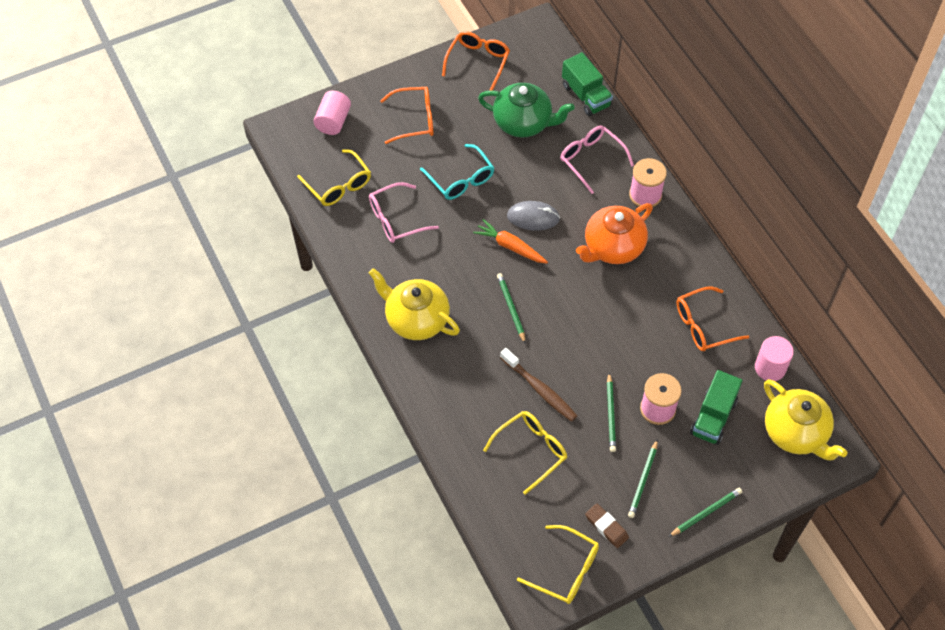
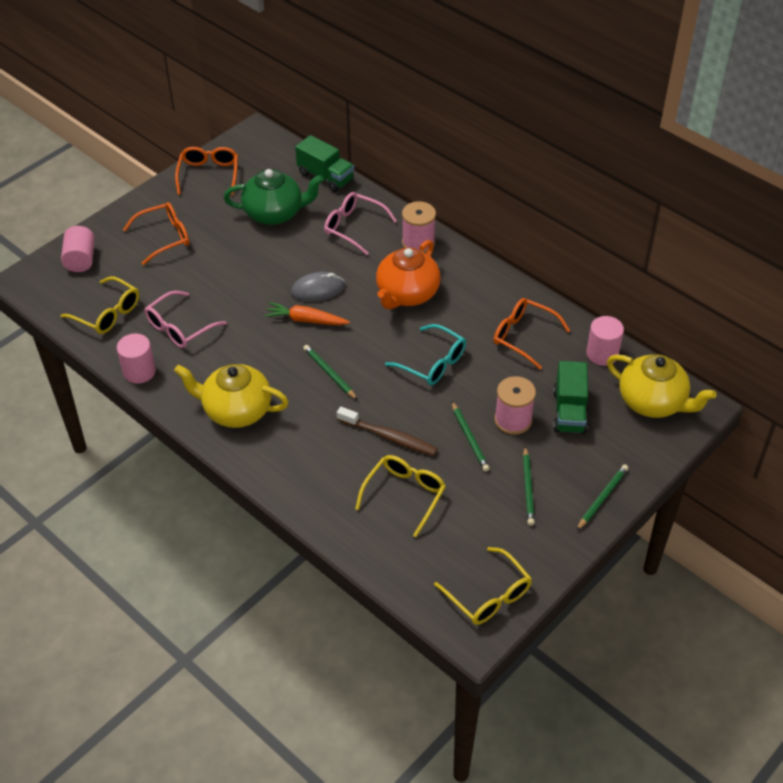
camera: 20 degrees left, 10 degrees down
turquoise glasses [420,144,494,200] -> turquoise glasses moved to [385,324,466,385]
yellow glasses [517,525,599,604] -> yellow glasses turned 45 degrees clockwise [434,547,532,625]
brown eraser [585,503,629,548] -> none
orange glasses [677,287,749,351] -> orange glasses turned 75 degrees clockwise [493,298,570,369]
none -> pink cylinder [117,333,156,384]

